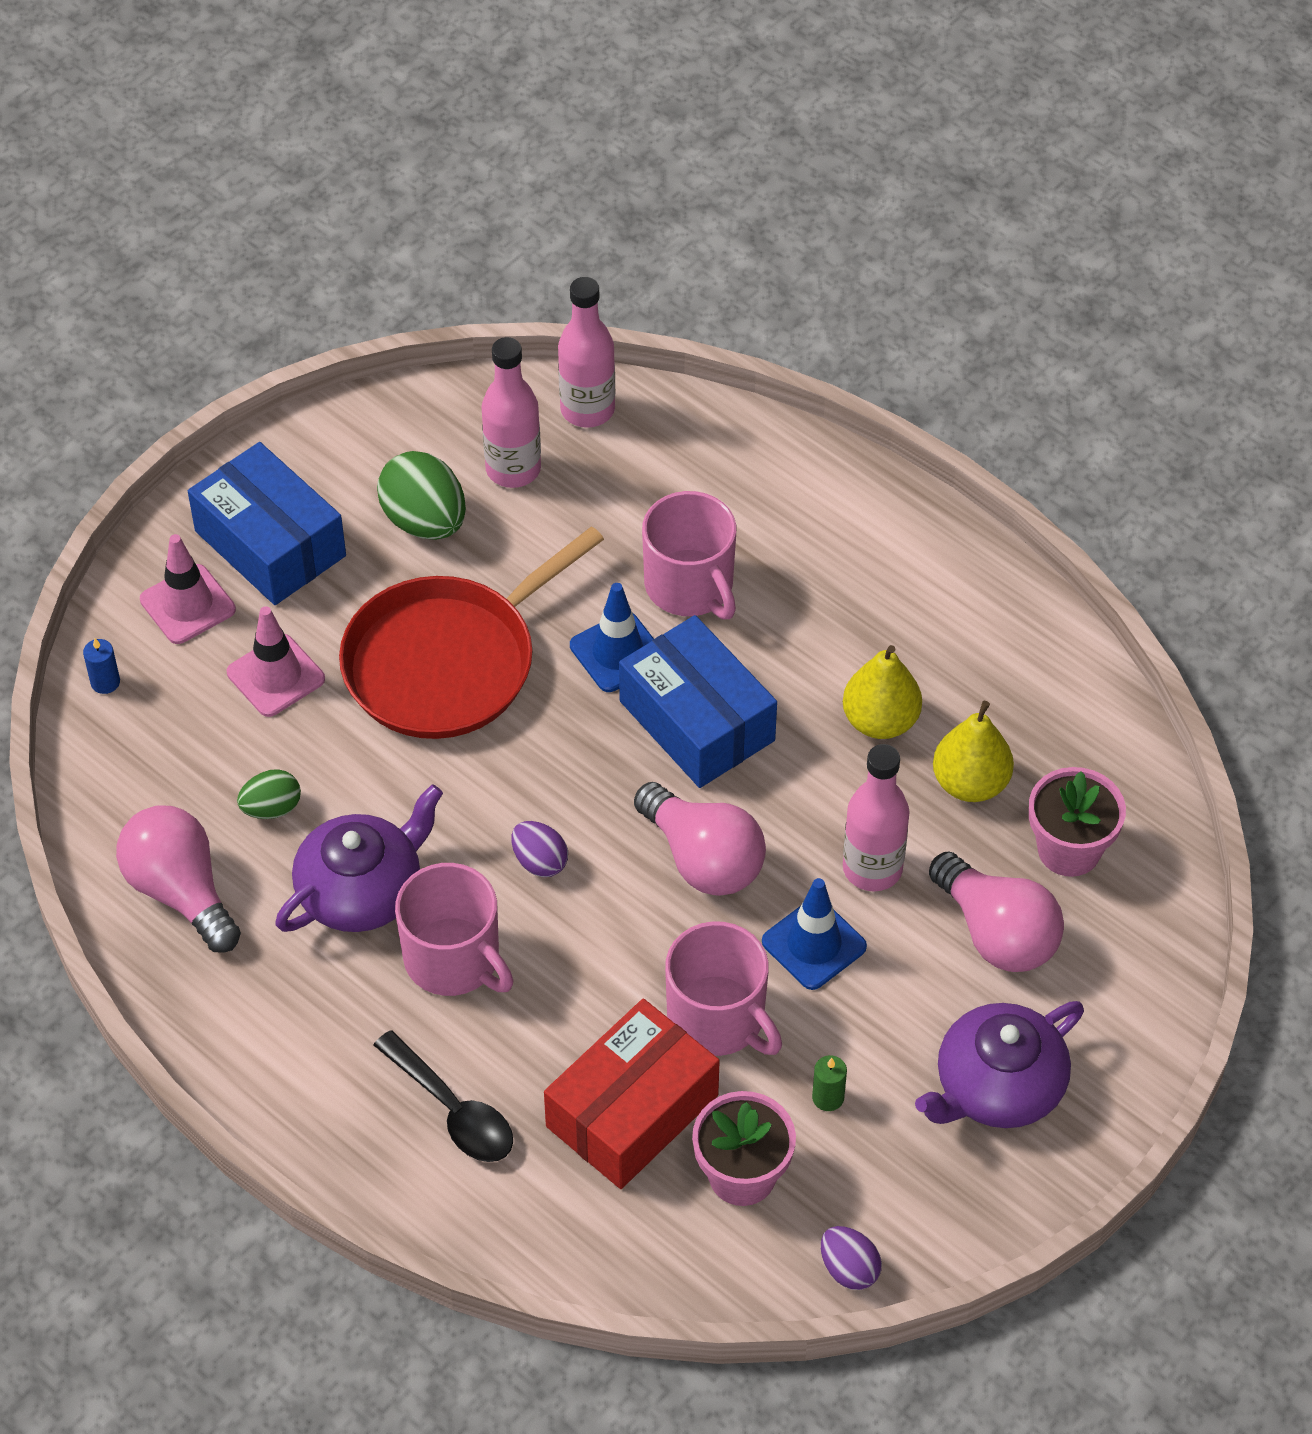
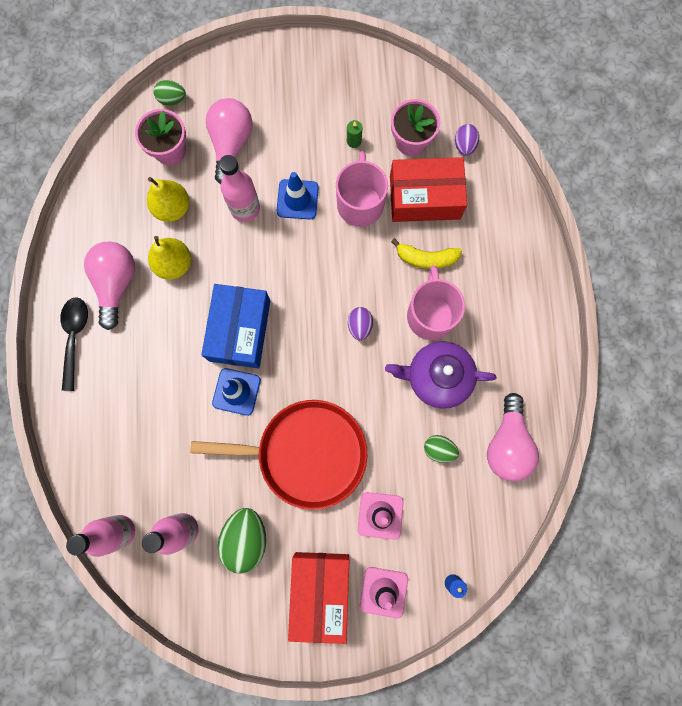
camera: 135 degrees left, 25 degrees up
blue box [188,442,346,605] -> red box [288,552,349,644]
black spoon [374,1030,513,1162] -> black spoon moved to [60,297,88,391]
pink light bulb [634,782,766,896] -> pink light bulb moved to [84,242,135,330]
pink mug [642,491,736,620] -> none
purple egg [821,1226,882,1290] -> purple egg moved to [455,124,479,156]
purple teapot [915,1001,1084,1128] -> none
none -> green egg [154,80,186,106]
none -> yellow banana [391,238,462,269]

